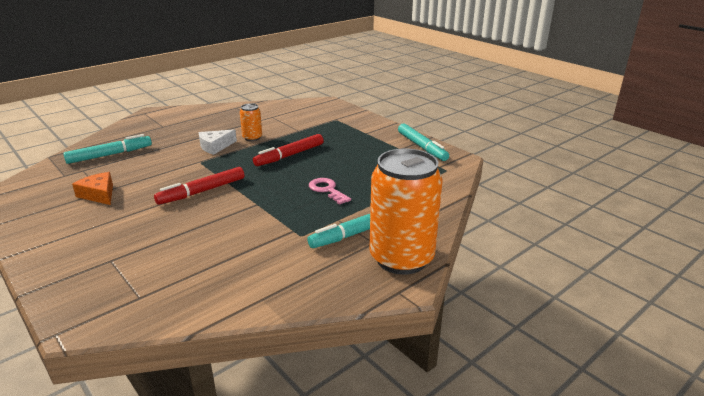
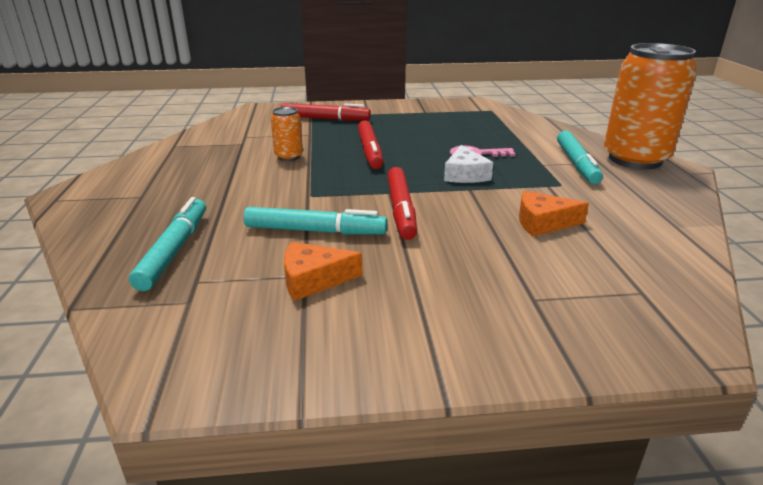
camera: 55 degrees left, 0 degrees up
white cheese [199,129,237,155] -> white cheese moved to [444,145,493,183]
turquoise marker [398,123,449,161] -> turquoise marker moved to [243,207,388,235]
none -> red marker [281,103,371,121]
none -> orange cheese [519,191,589,236]

